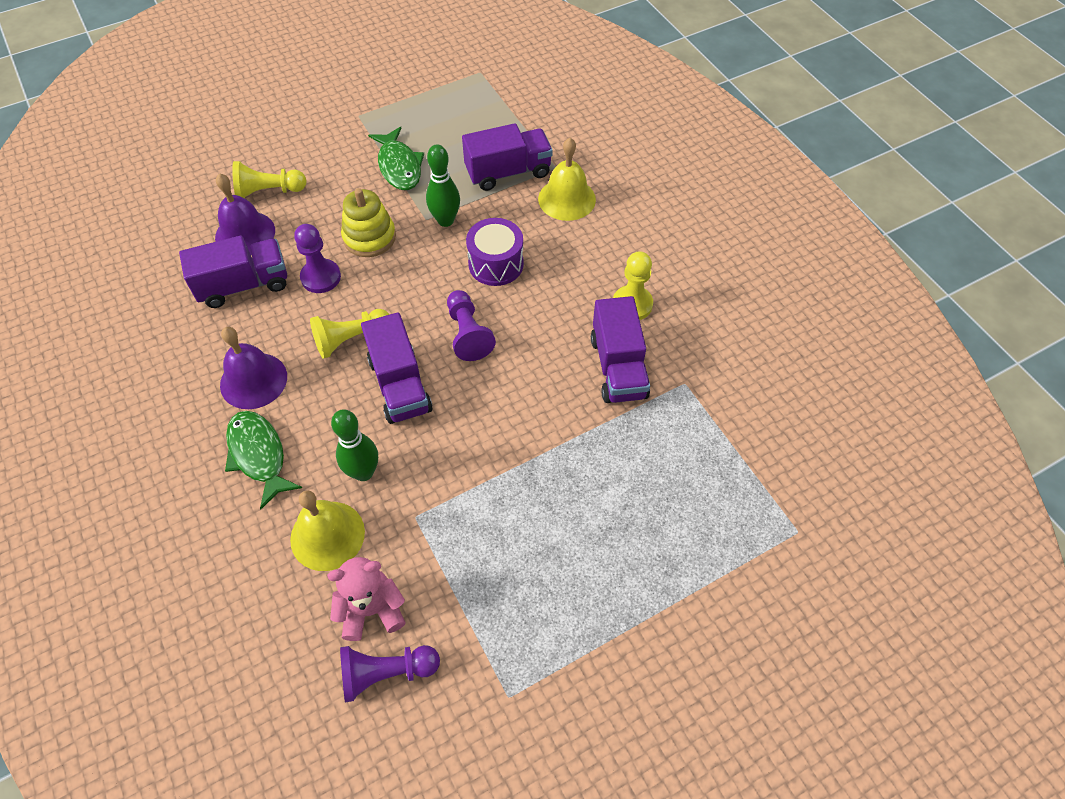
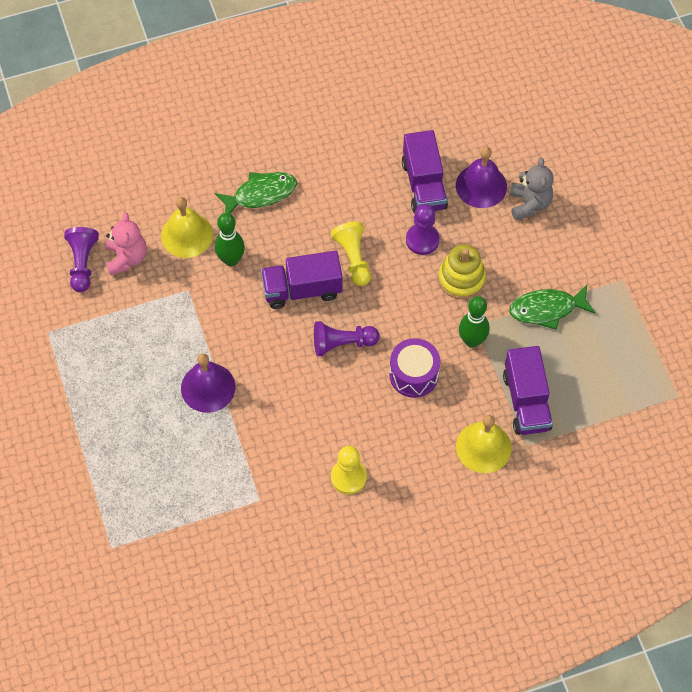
camera: 100 degrees right, 5 degrees up
purple bell [220,327,287,409] -> purple bell moved to [181,354,236,413]
yellow pawn [232,161,307,198] -> grey teddy bear [510,157,554,220]
purple truck [591,296,650,403] -> none

